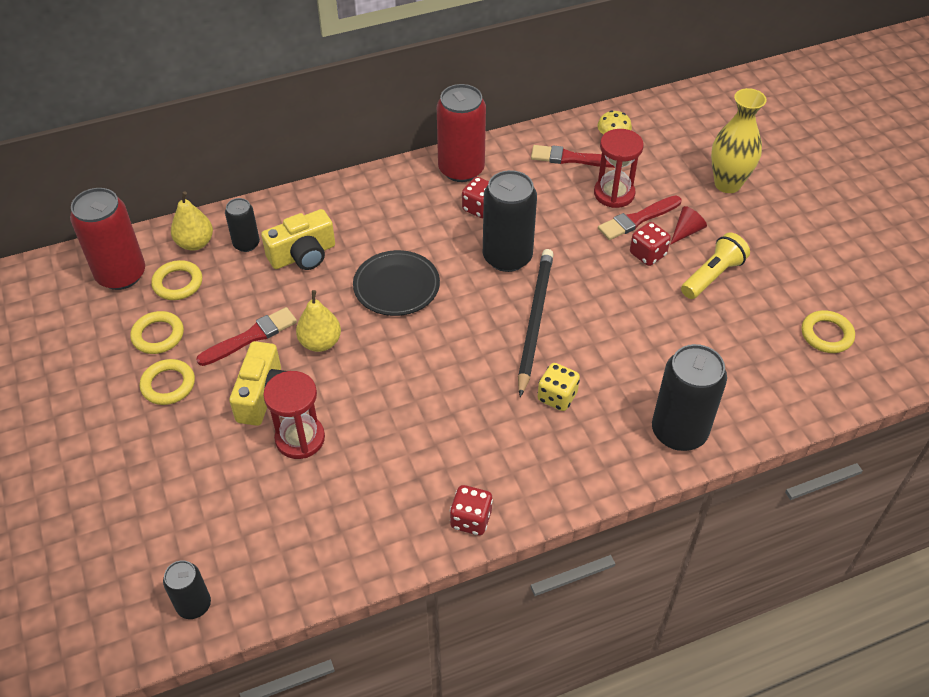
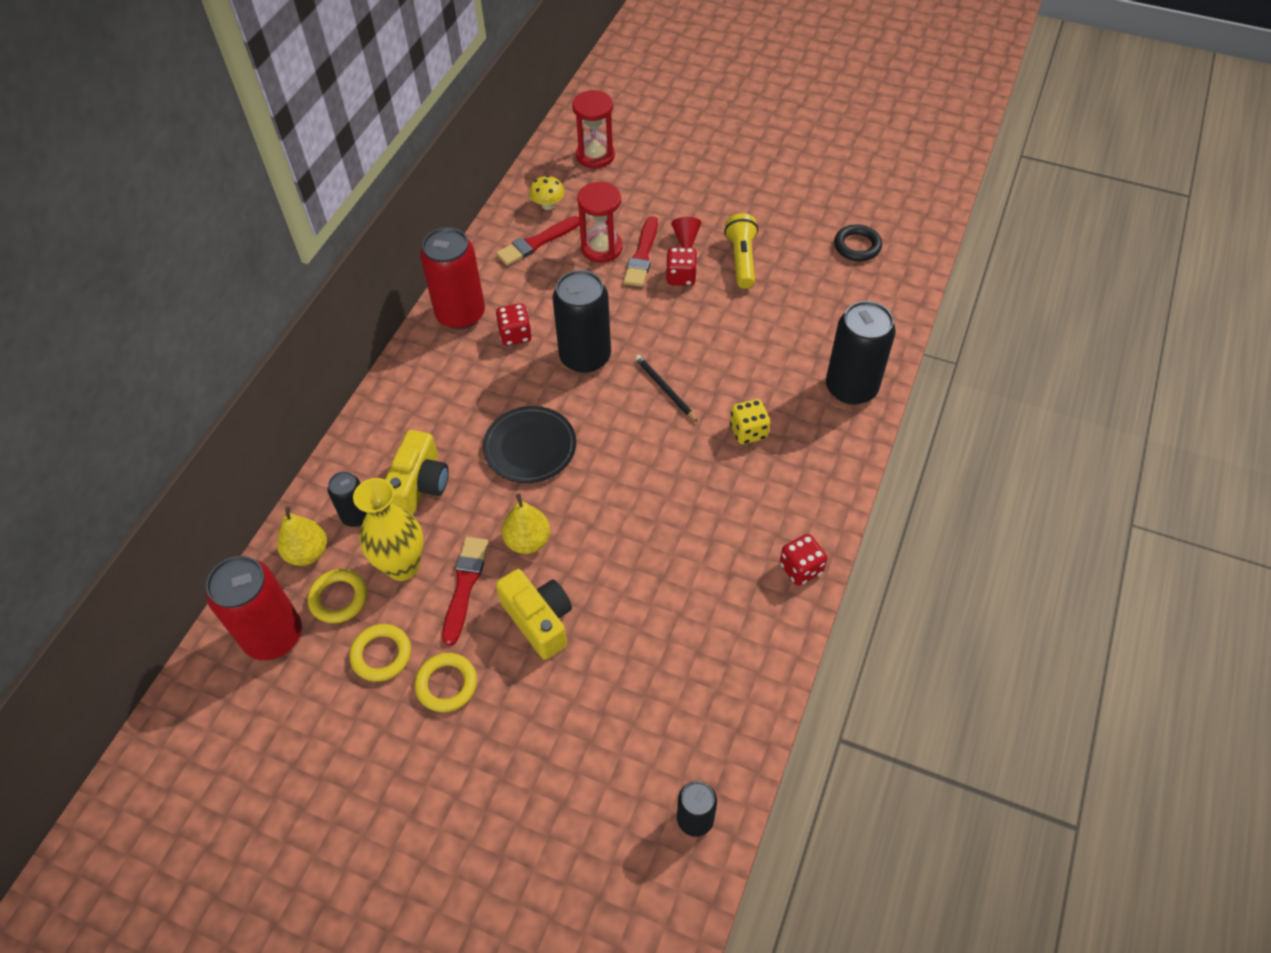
camera: 45 degrees left, 5 degrees up
red hourglass [263,371,325,459] -> red hourglass moved to [572,90,615,168]
black pencil [518,249,554,397] -> black pencil [635,355,698,422], size x0.53
yellow vase [711,88,767,193] -> yellow vase moved to [353,478,423,581]
yellow ring [802,310,855,353] -> black ring [834,225,882,261]

